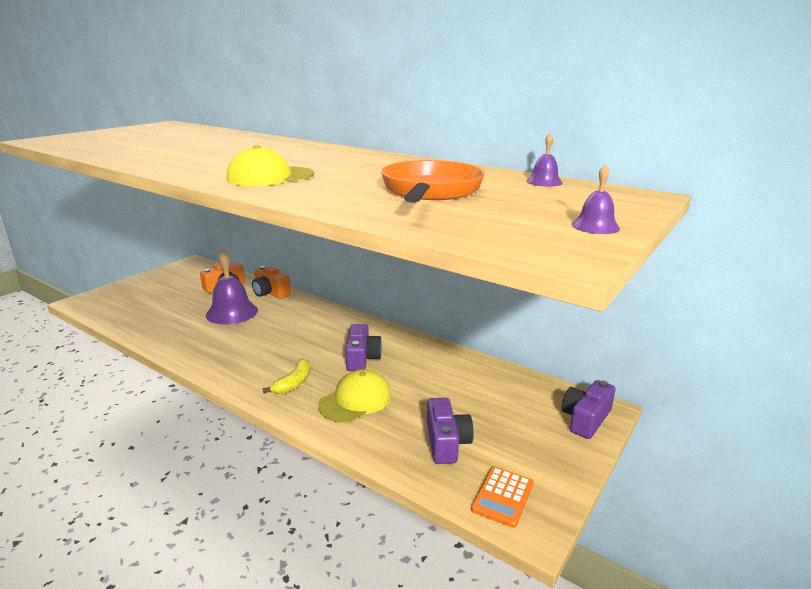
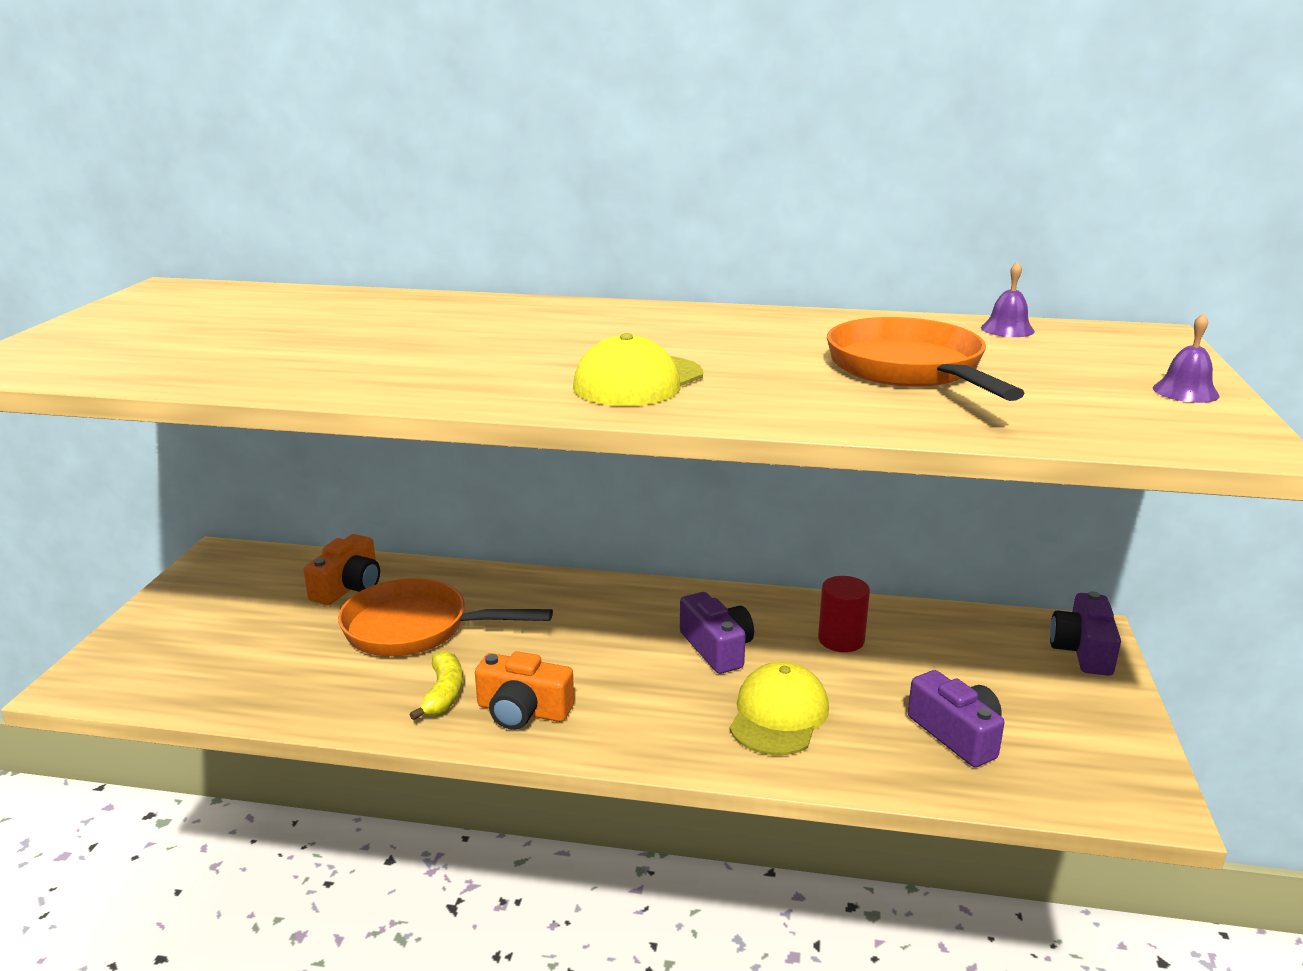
camera: 25 degrees left, 0 degrees up
purple bell [206,250,258,325] -> orange pan [338,578,553,656]
orange camera [252,266,291,299] -> orange camera moved to [475,651,574,730]
yellow banana [263,358,311,394] -> yellow banana moved to [409,651,463,720]
orange calculator [471,466,534,528] -> none
none -> red cylinder [818,576,870,652]

